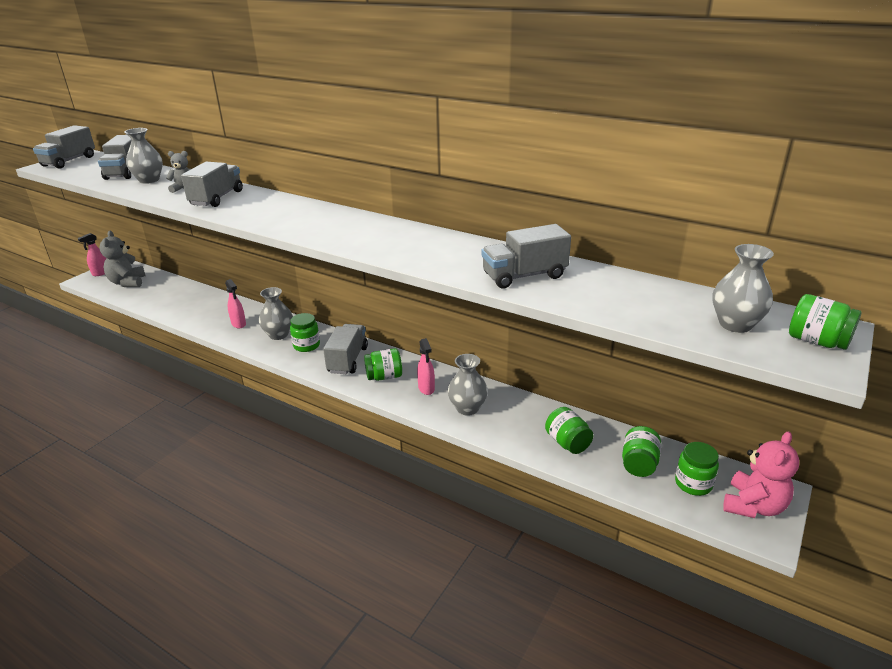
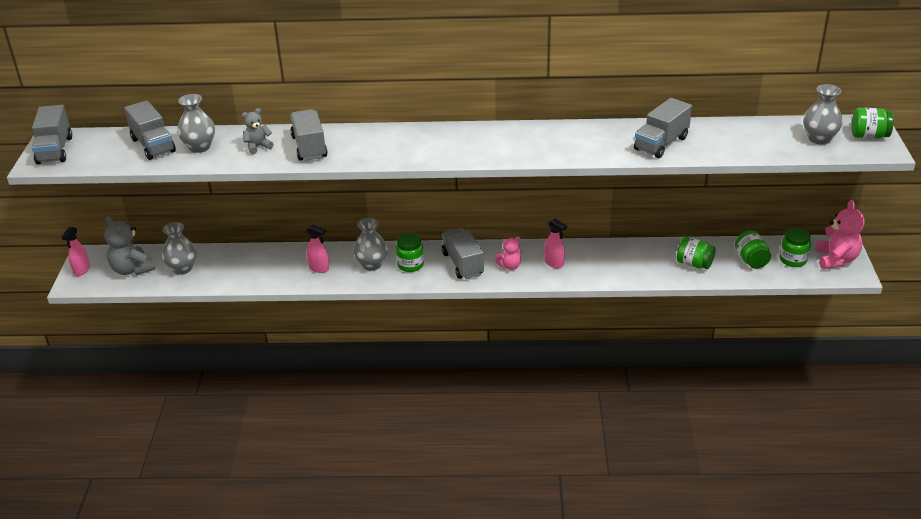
camera: 30 degrees left, 5 degrees up
green jar [364,348,402,381] -> pink teddy bear [495,237,522,270]
grey vase [448,354,488,416] -> grey vase moved to [162,222,197,275]

